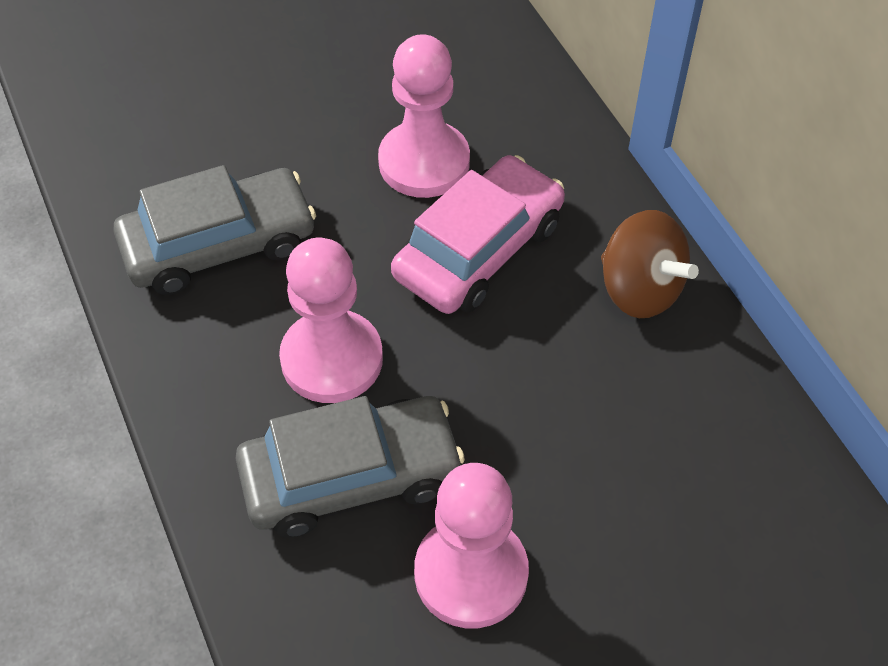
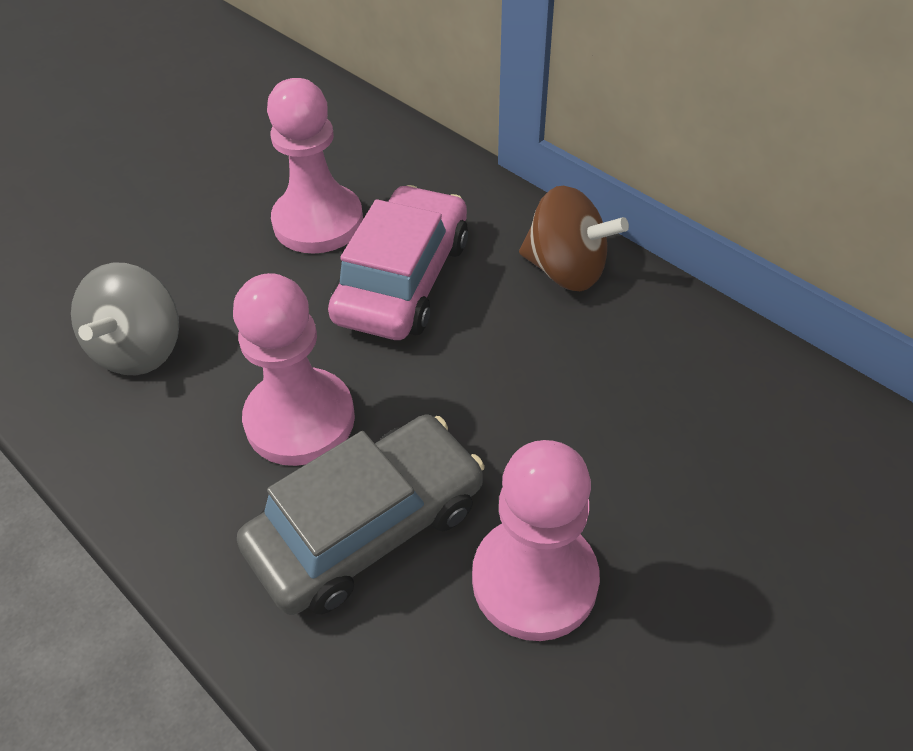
camera: 20 degrees left, 5 degrees down
grey car [113,165,316,295] -> grey spinning top [71,263,179,375]

